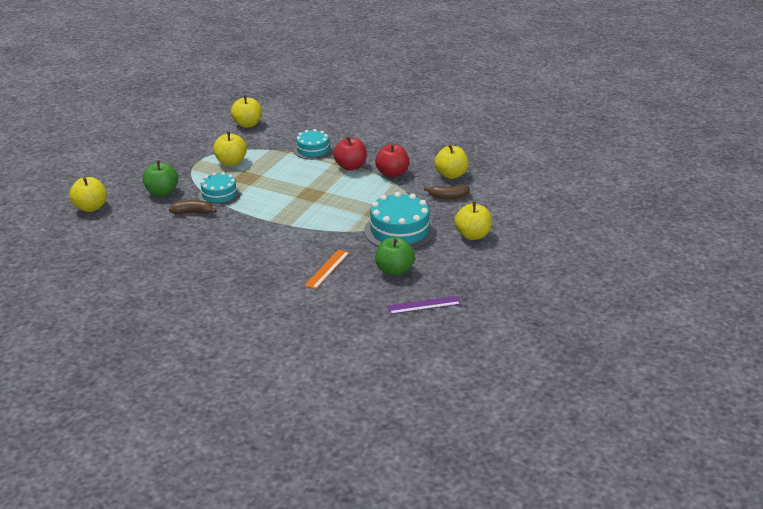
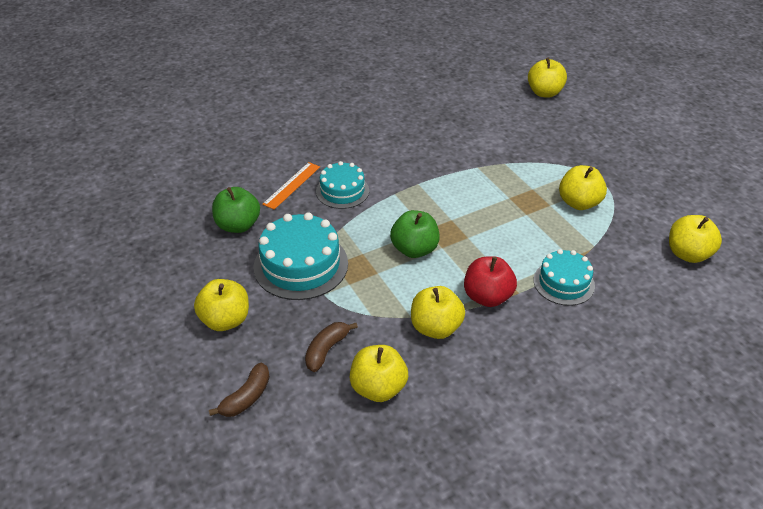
camera: 125 degrees right, 10 degrees up
green apple [143,160,178,196] -> green apple moved to [390,210,440,258]
brown banana [169,200,217,215] -> brown banana moved to [209,363,270,417]
turquoise cake [198,172,241,206] -> turquoise cake moved to [316,161,369,209]
orange ruler [304,249,349,289] -> orange ruler turned 60 degrees clockwise [262,162,320,210]
red apple [375,144,409,177] -> yellow apple [411,286,465,339]
purple ruler [387,296,461,314] -> none

